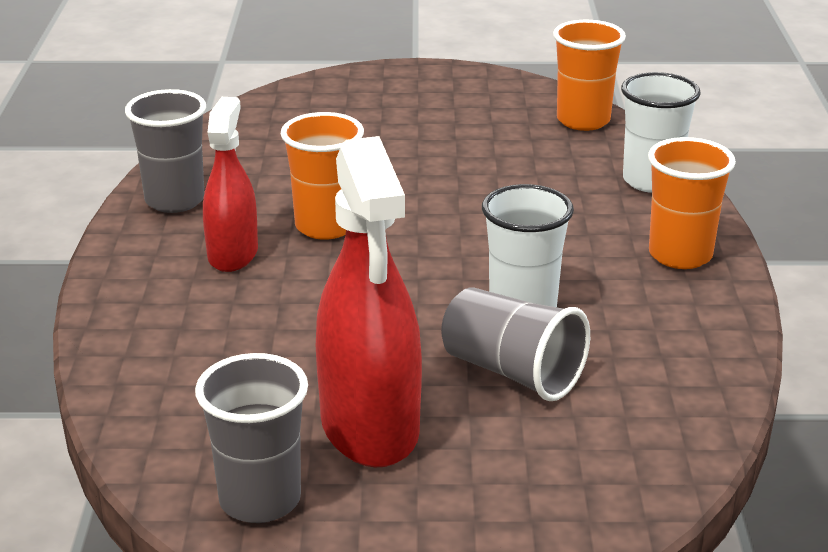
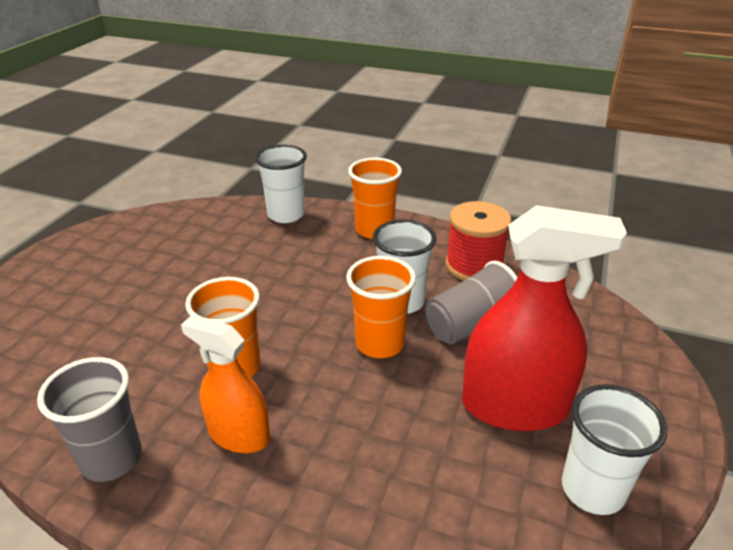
camera: 70 degrees left, 5 degrees up
grey cup [195,353,308,523] -> white cup [562,384,667,515]
red spray bottle [203,97,258,272] -> orange spray bottle [181,315,270,453]
orange cup [553,20,626,131] -> orange cup moved to [346,256,416,358]
none -> red spool [446,201,511,281]

